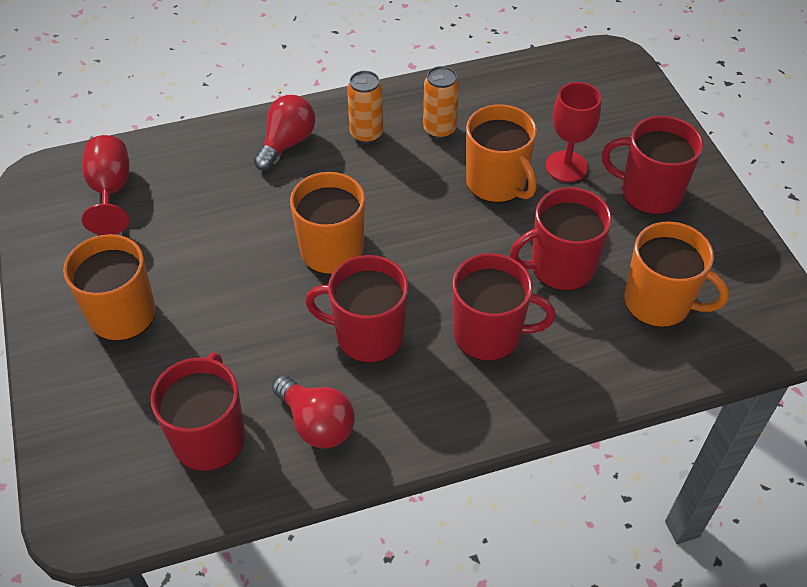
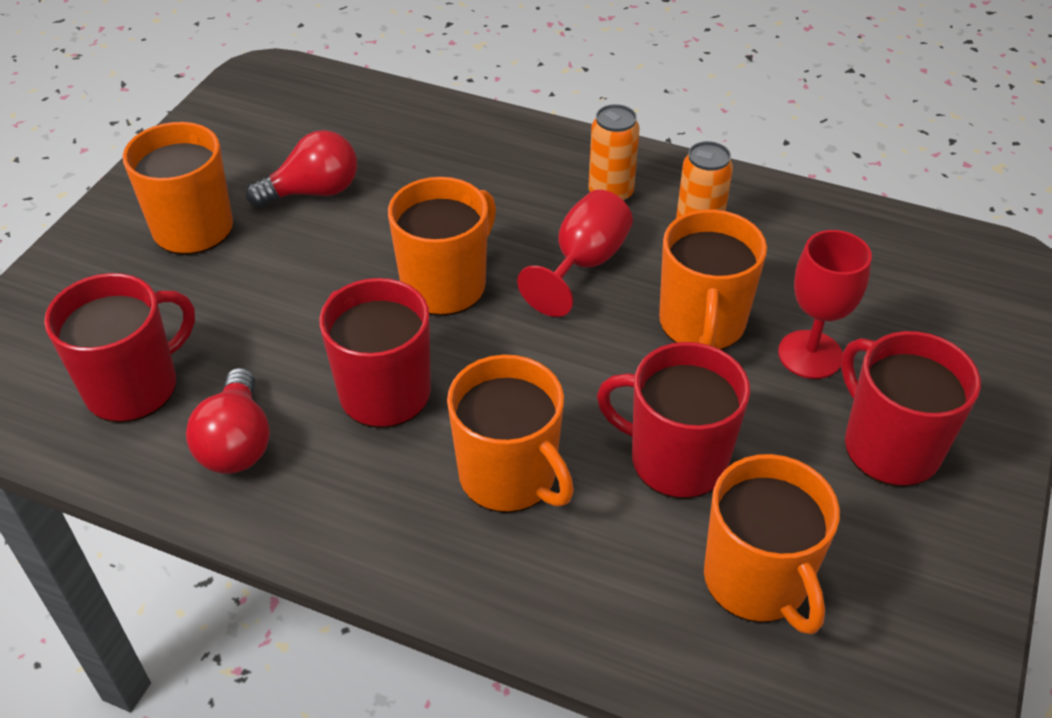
camera: 40 degrees right, 5 degrees down
red goblet [82,135,129,235] -> red goblet moved to [517,190,633,317]
red light bulb [254,95,315,171] -> red light bulb moved to [246,130,357,207]
red mug [453,253,556,361] -> orange mug [447,355,574,513]

